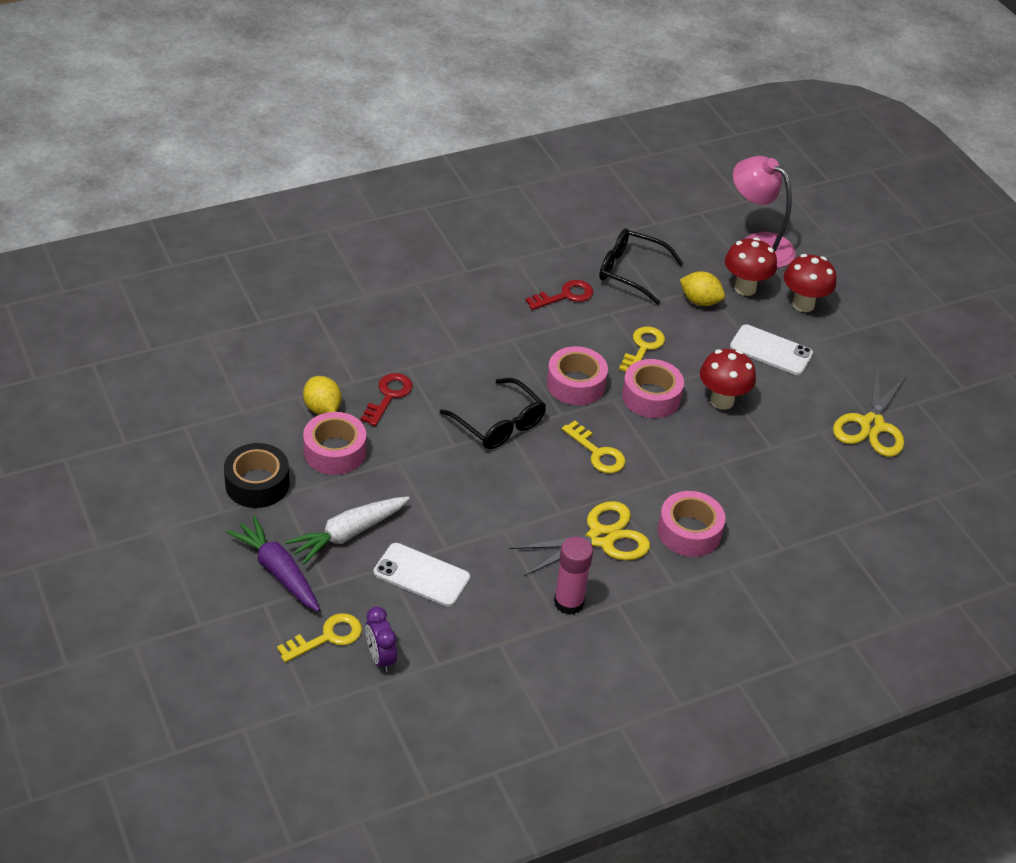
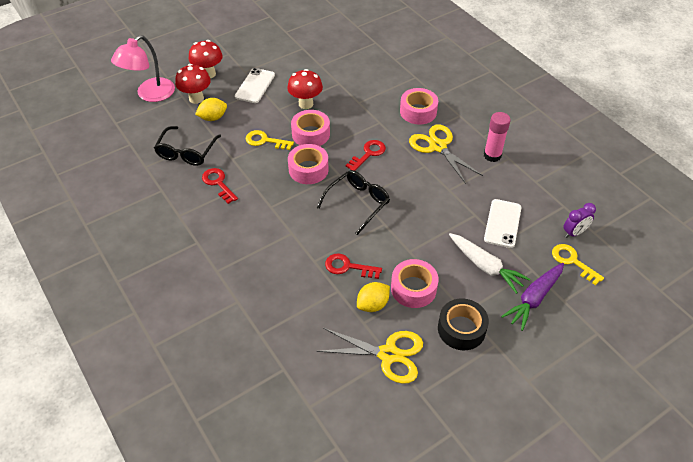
camera: 95 degrees left, 5 degrees up
yellow key [562,421,626,473] -> red key [345,140,386,171]
yellow lemon [680,271,725,306] -> yellow lemon turned 45 degrees clockwise [195,98,227,121]
yellow scissors [833,365,908,457] -> yellow scissors moved to [316,328,423,384]

